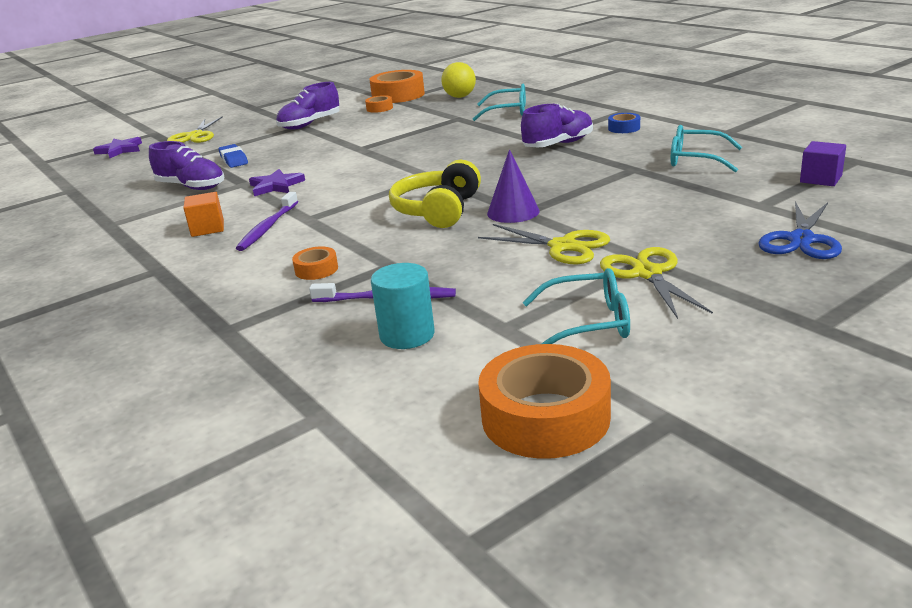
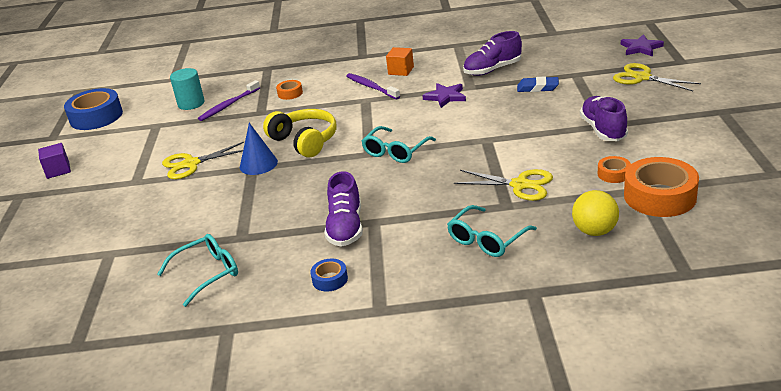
camera: 125 degrees right, 5 degrees up
orange tape [478,344,611,459] -> blue tape [64,88,123,130]
purple cone [487,149,540,223] -> blue cone [240,123,278,175]
turquoise glasses [522,268,630,344] -> turquoise glasses moved to [361,126,436,163]
yellow scissors [600,247,713,319] -> yellow scissors moved to [454,169,553,201]
blue scissors [758,201,842,259] -> none
purple cube [800,141,846,186] -> purple cube moved to [38,143,71,179]

